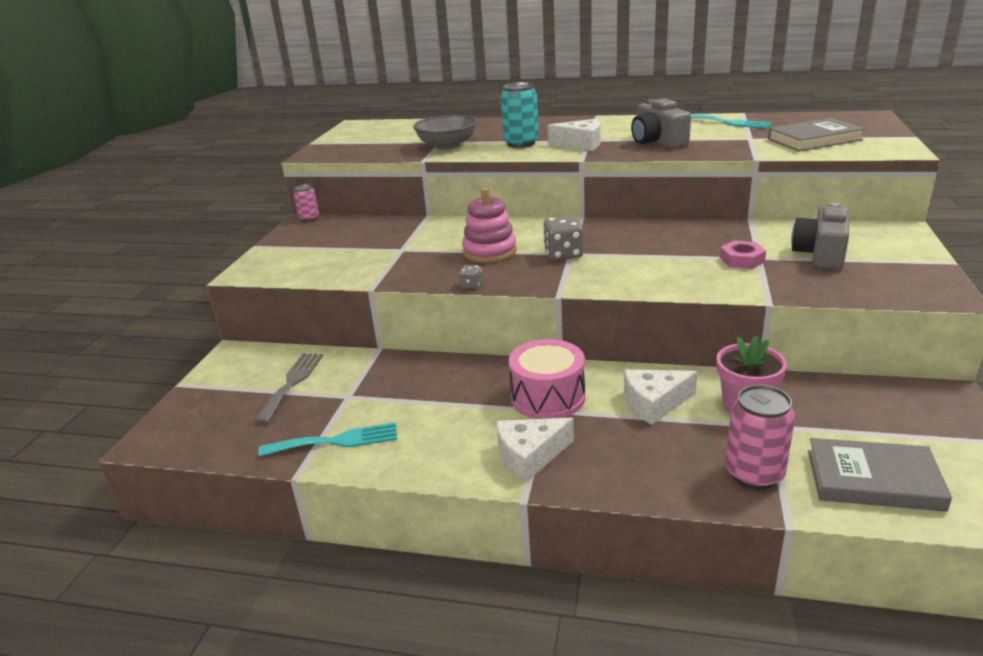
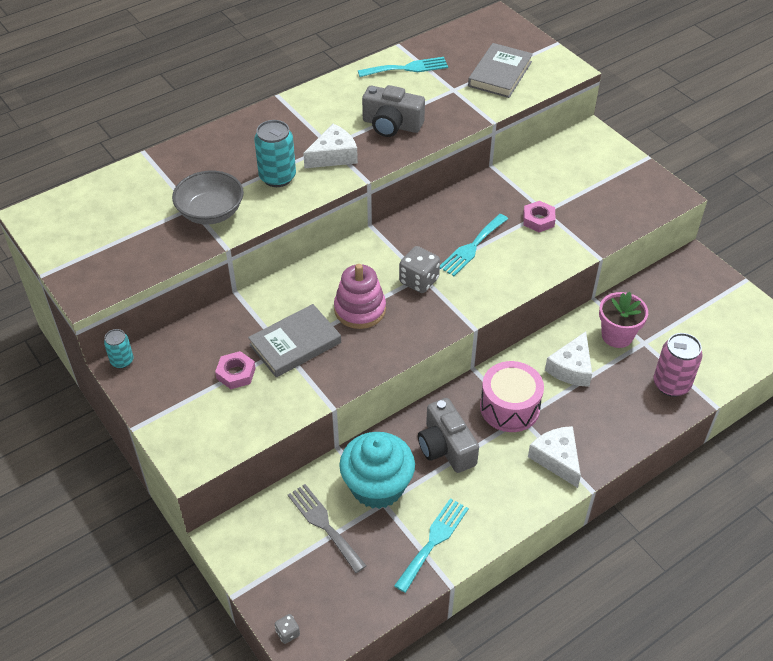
camera: 50 degrees left, 20 degrees up
pink can [294,184,319,222] -> turquoise can [104,329,134,369]
grey dice [459,265,482,289] -> grey dice moved to [275,614,300,644]
white cheese [496,418,574,482] -> white cheese turned 135 degrees clockwise [528,426,581,488]
grey camera [791,202,849,270] -> grey camera moved to [418,398,479,473]
grey book [808,438,952,512] -> grey book moved to [248,304,341,378]
none -> pink nut [215,351,256,389]
none -> turquoise cupcake [339,432,415,509]
none -> turquoise fork [440,214,508,276]

